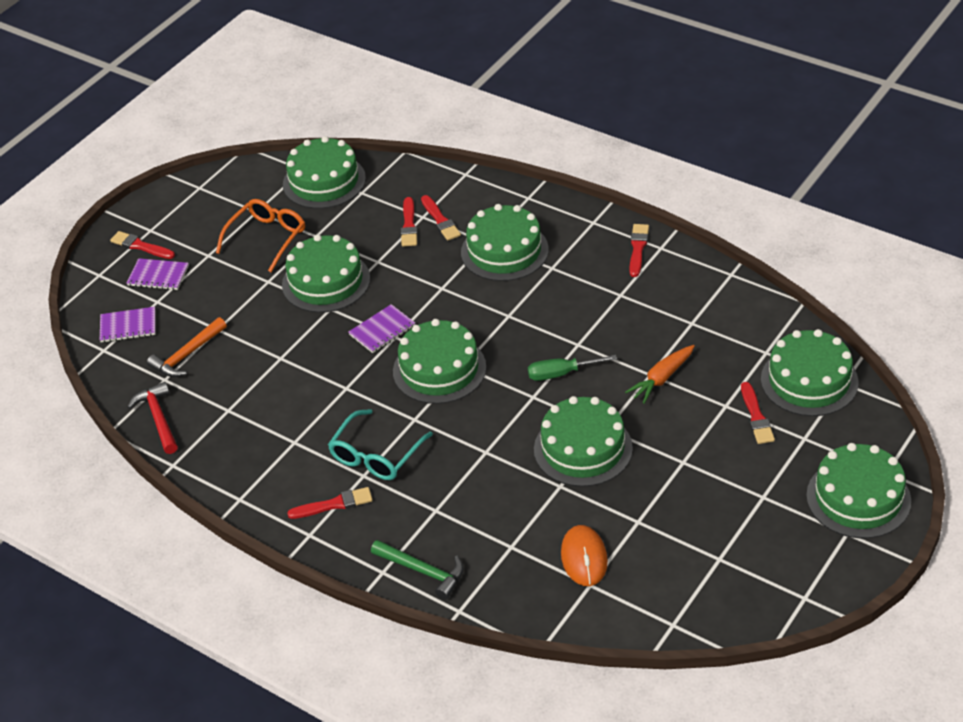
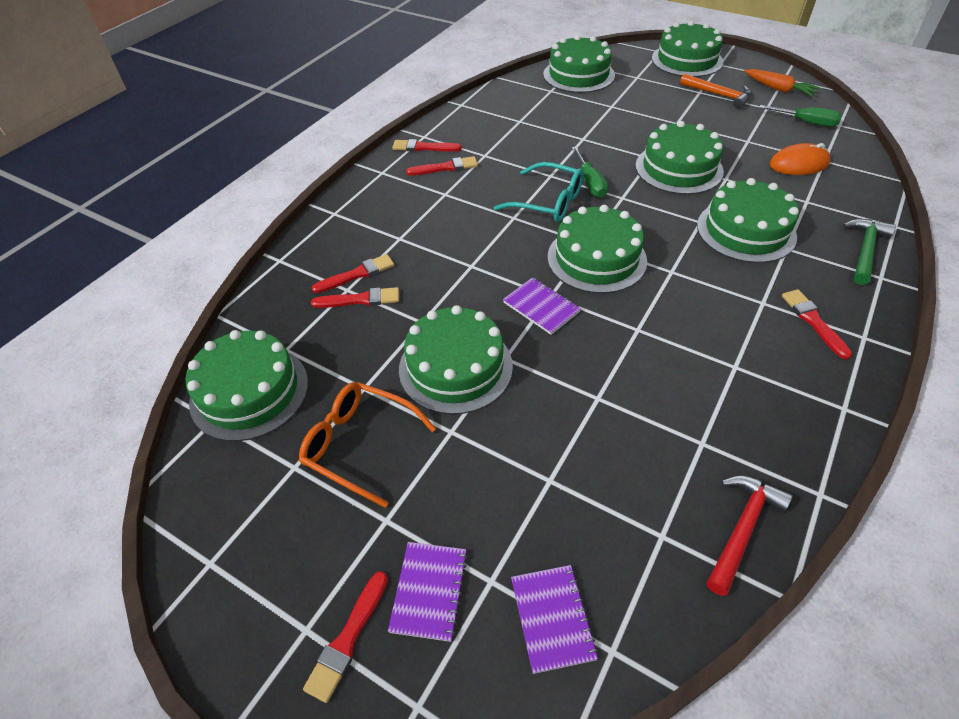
camera: 95 degrees left, 5 degrees up
red hammer [128,382,178,454] -> red hammer turned 150 degrees clockwise [707,476,793,596]
orange hammer [147,317,227,377] -> orange hammer moved to [680,73,752,109]
turquoise glasses [328,409,433,480] -> turquoise glasses moved to [494,162,584,222]
green cake [461,204,549,281] -> green cake moved to [697,178,799,263]
orange carrot [625,345,695,404] -> orange carrot moved to [744,69,820,96]
red brush [741,382,775,444] -> red brush moved to [406,156,478,175]
none -> green screwdriver [759,105,842,127]

